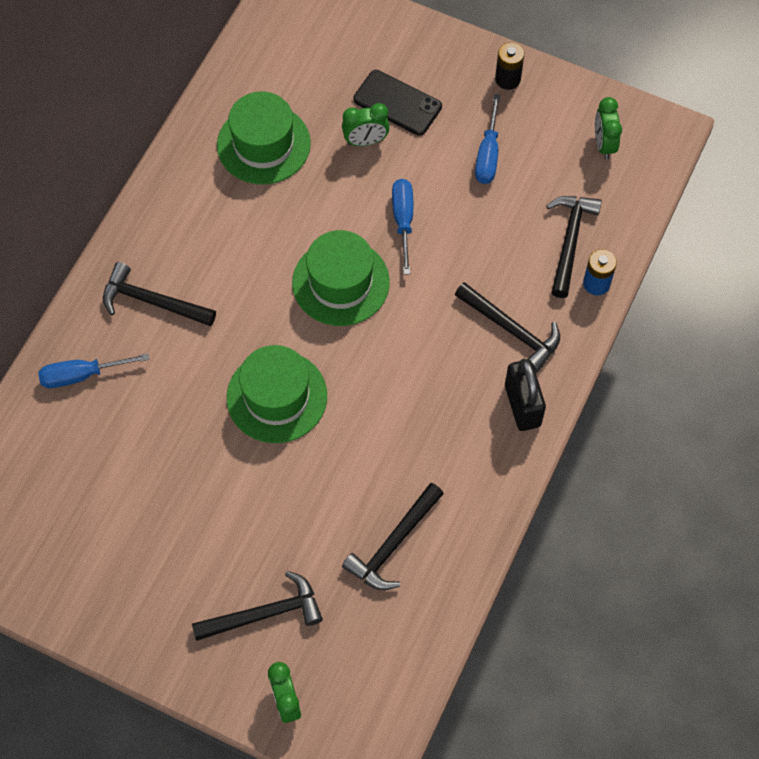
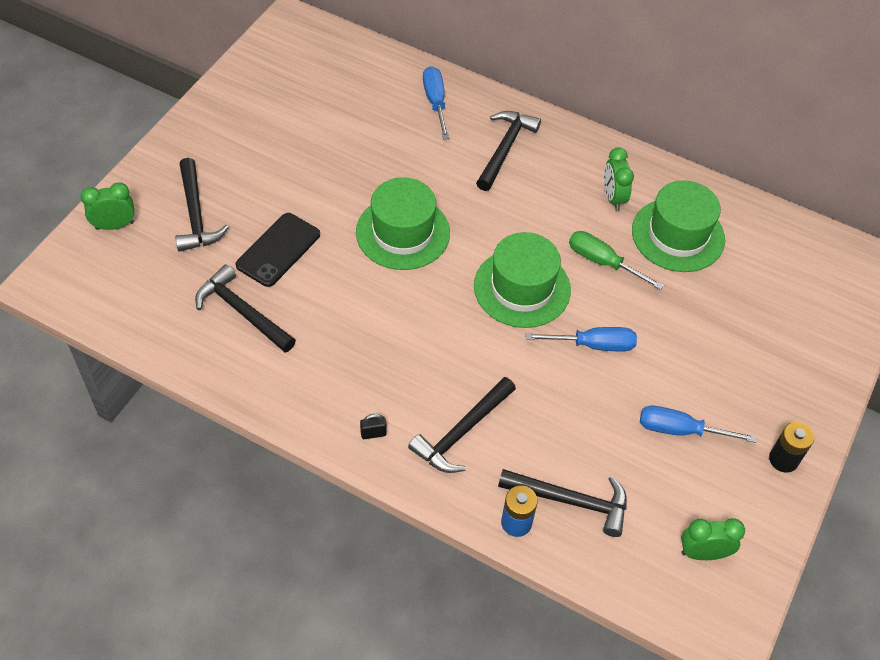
camera: 90 degrees right, 10 degrees down
green clock [342,103,390,146] -> green clock moved to [604,147,634,211]
black phone [354,70,442,135] -> black phone moved to [236,213,320,287]
black padlock [505,358,546,431] -> black padlock [360,414,387,439], size x0.43
none -> green screwdriver [569,231,664,290]

